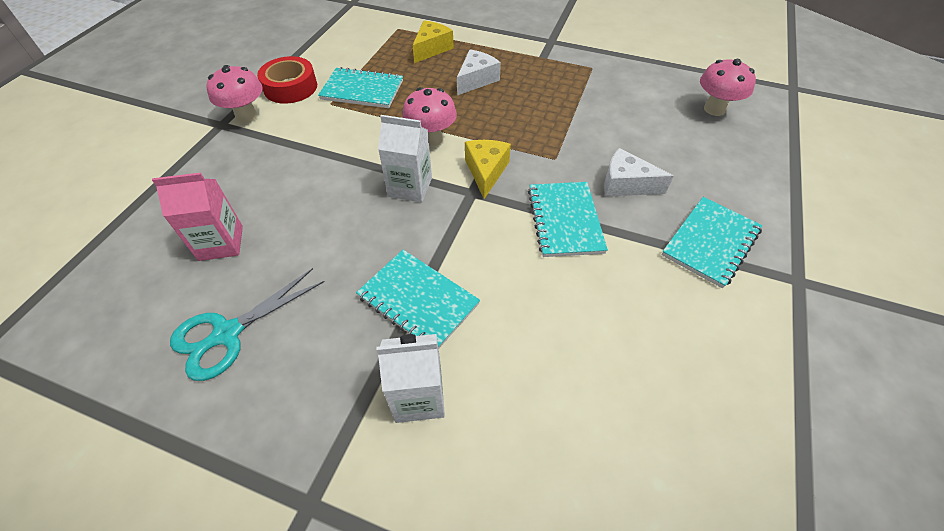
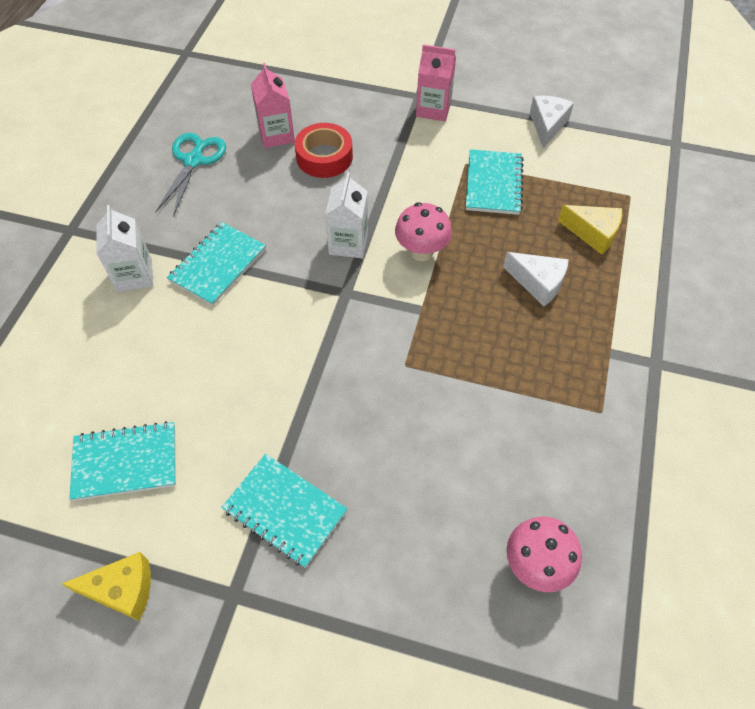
camera: 85 degrees right, 5 degrees up
turquoise scissors [170,268,324,381] -> turquoise scissors turned 60 degrees clockwise [155,133,226,217]
pink mushroom [206,65,263,123] -> pink carton [416,44,456,121]
red tape [257,56,317,104] -> red tape moved to [295,123,353,178]
yellow cheese [465,140,511,199] -> yellow cheese moved to [62,552,151,621]
turquoise notebook [528,182,608,257] -> turquoise notebook moved to [69,421,176,501]
white cheese [604,148,674,197] -> white cheese moved to [530,95,574,148]

